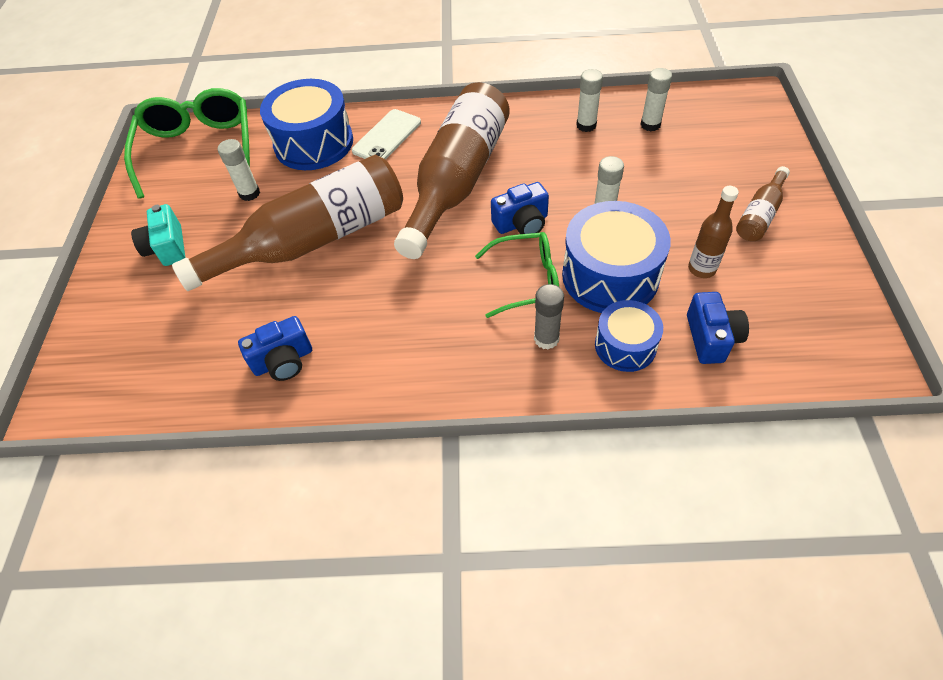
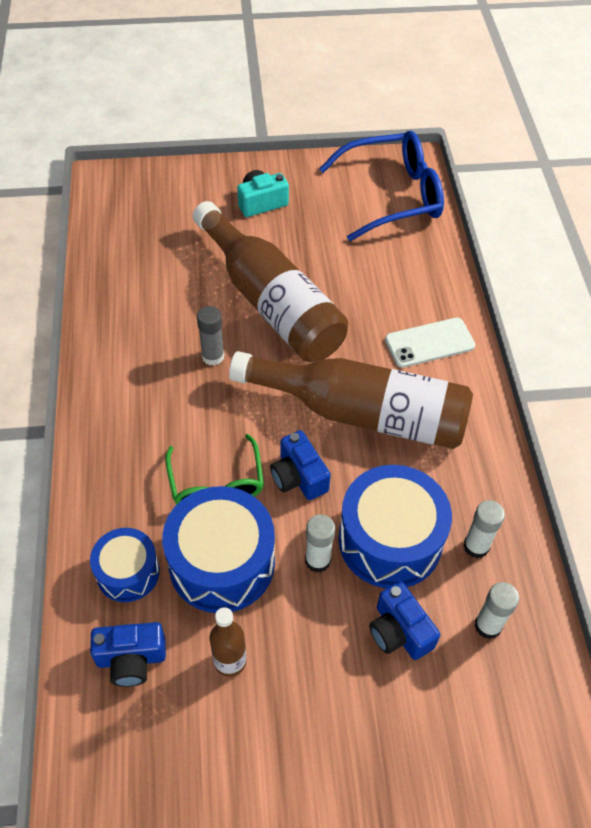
camera: 80 degrees right, 0 degrees up
green glasses [124,88,250,199] -> blue glasses [319,131,444,241]
white glue stick [218,139,260,201] -> none
blue camera [238,316,312,381] -> blue camera moved to [369,581,440,660]
blue drum [260,79,353,170] -> blue drum moved to [338,465,452,588]
white phone [352,109,421,160] -> white phone turned 45 degrees counterclockwise [385,318,475,368]
grey glue stick [534,284,564,350] -> grey glue stick moved to [197,306,224,366]
brown bottle [736,166,790,241] -> none

